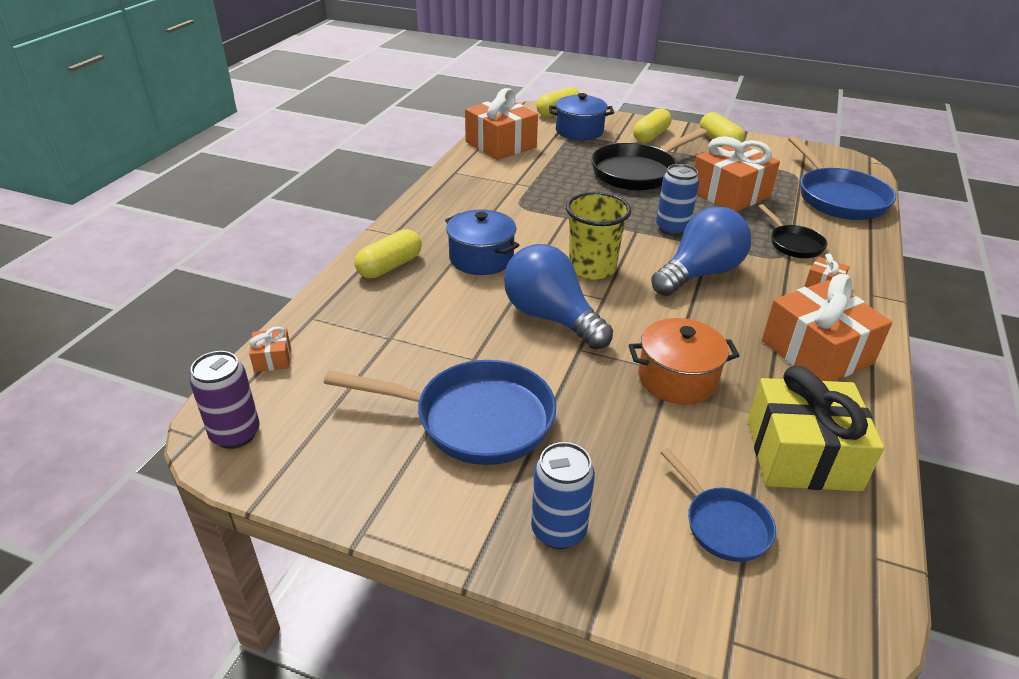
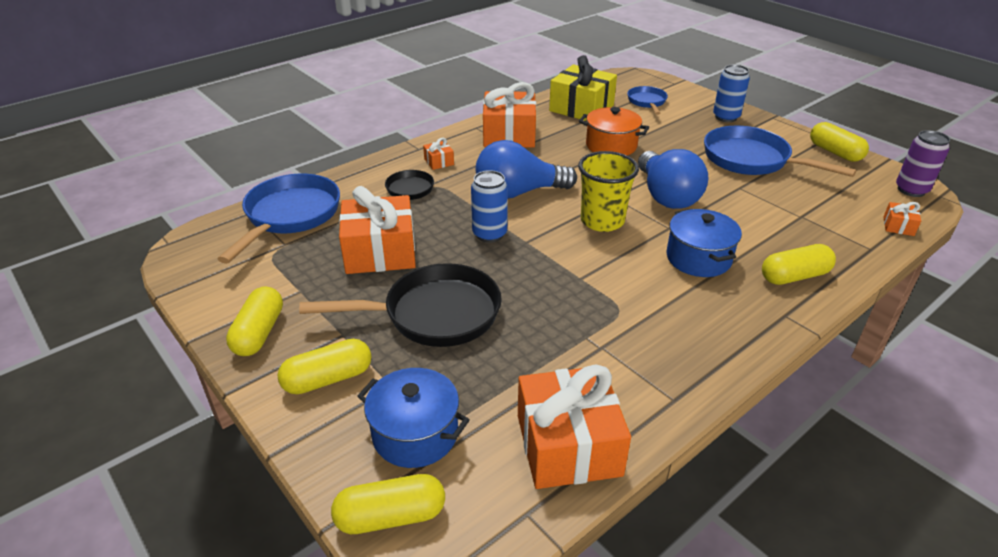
camera: 150 degrees left, 0 degrees up
none -> yellow capsule [810,122,869,162]

